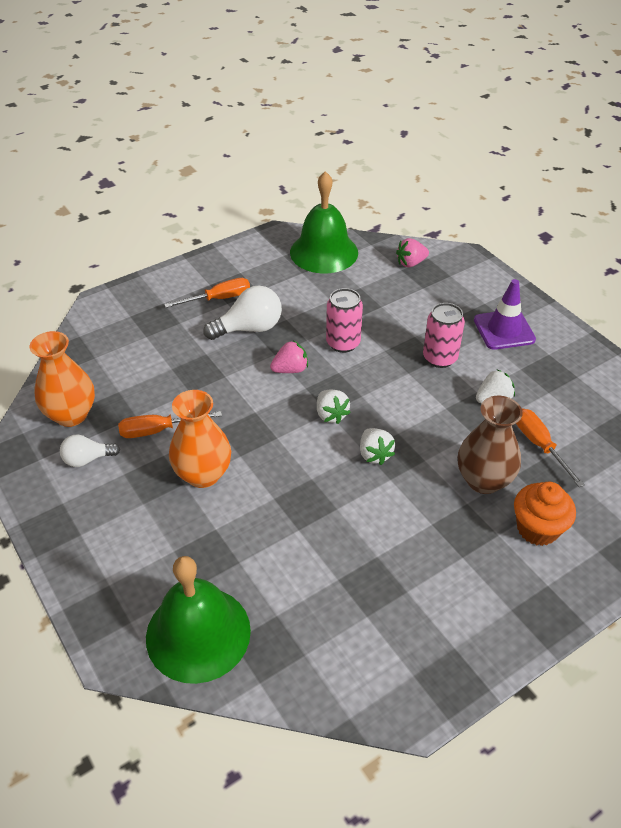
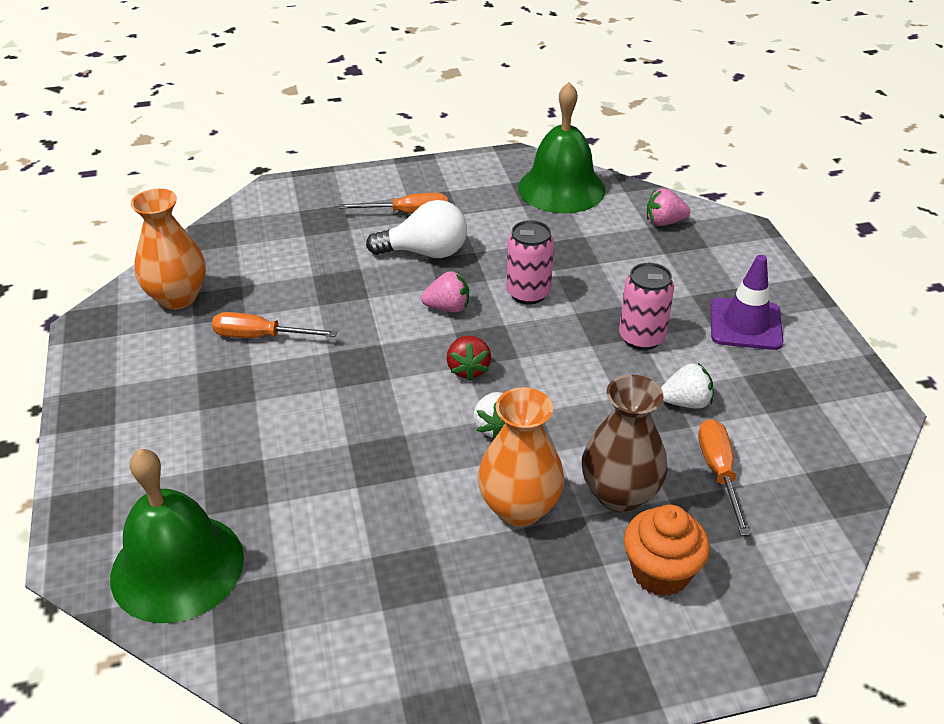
camera: 20 degrees right, 5 degrees down
white light bulb [60,435,121,467] -> none
orange vase [169,390,231,488] -> orange vase moved to [478,387,564,527]
white strawberry [317,390,351,424] -> red strawberry [447,335,491,381]

